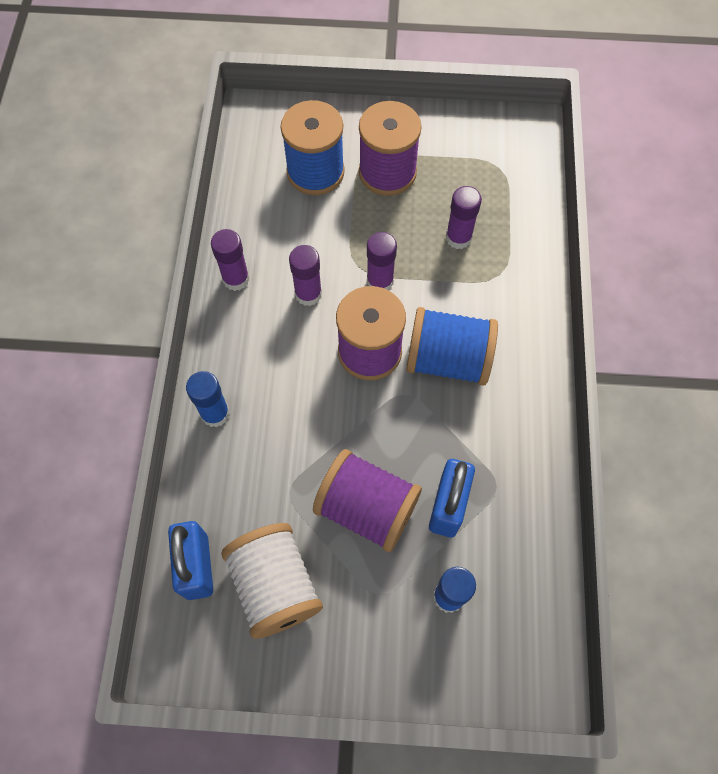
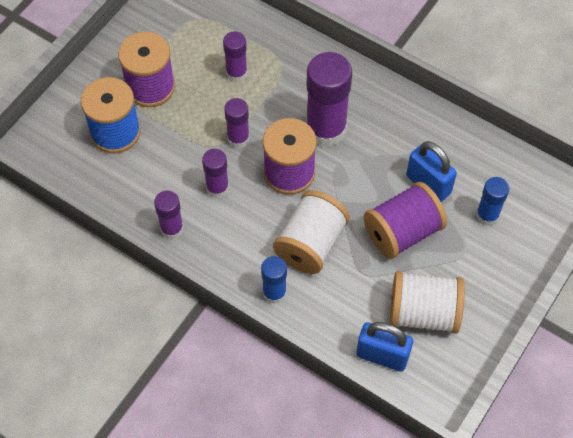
camera: 60 degrees left, 5 degrees down
blue spool [406,307,498,386] -> purple glue stick [306,52,352,147]
none -> white spool [273,190,350,274]

